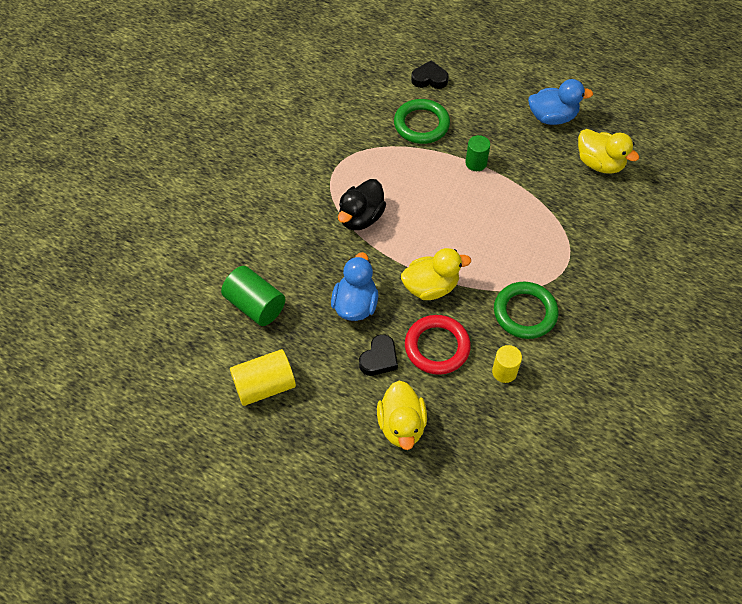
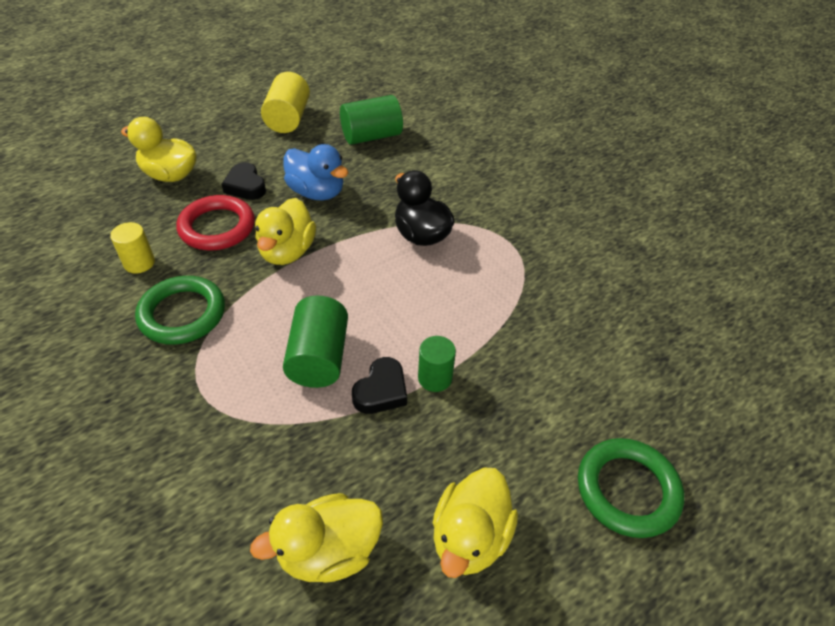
camera: 115 degrees right, 10 degrees down
green ring [394,99,450,144] -> green ring moved to [578,438,684,538]
black heart [411,61,449,89] -> black heart moved to [352,357,407,414]
blue duck [528,79,593,125] -> yellow duck [433,468,518,578]
none -> green cylinder [283,296,348,388]

